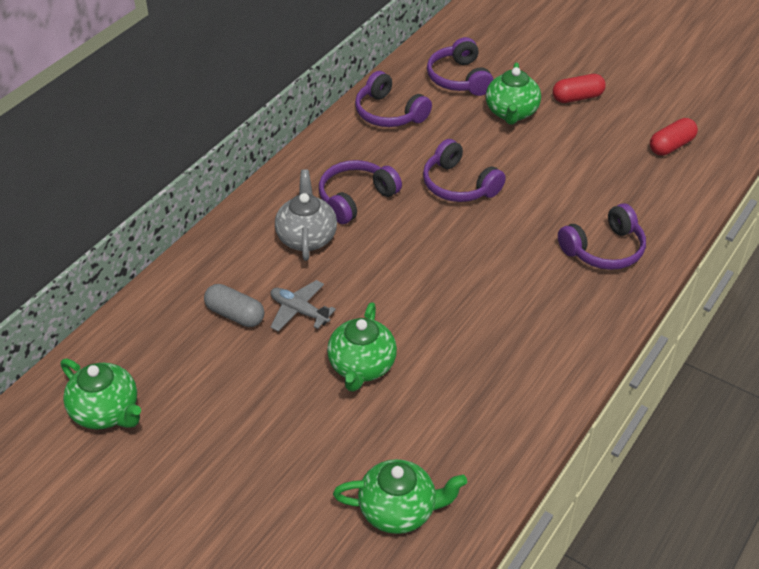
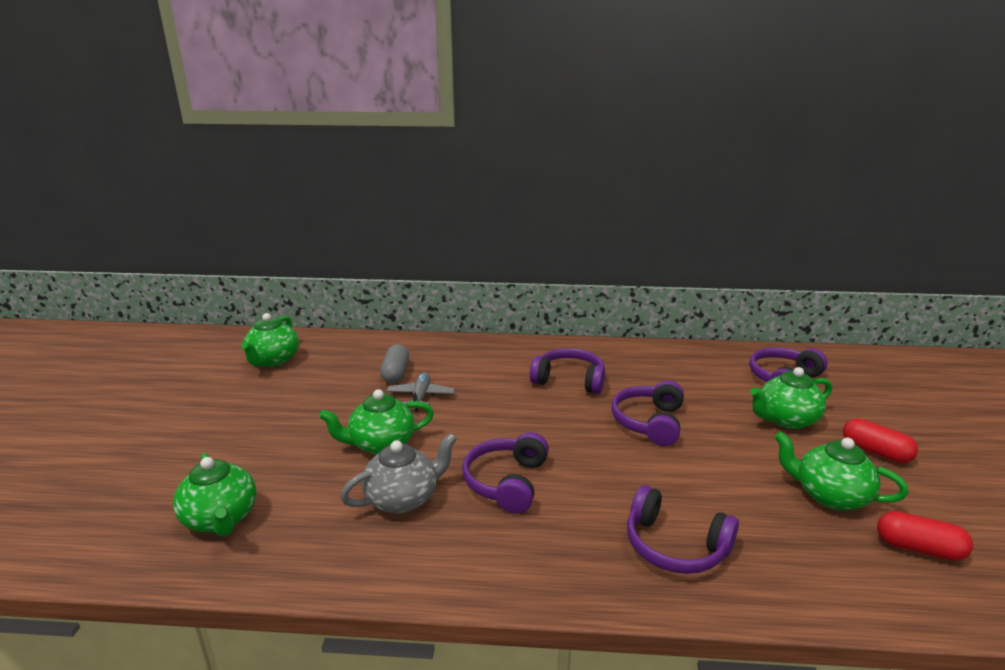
camera: 60 degrees right, 20 degrees down
grey teapot [275,169,337,261] -> grey teapot moved to [340,433,457,514]
purple headphones [355,71,432,127] -> purple headphones moved to [462,432,549,514]
none -> green teapot [774,431,908,510]

